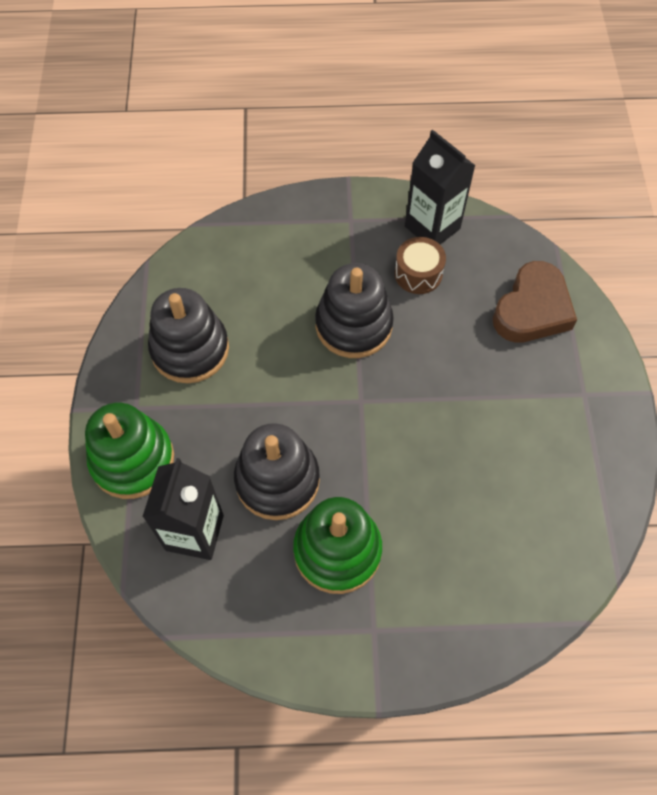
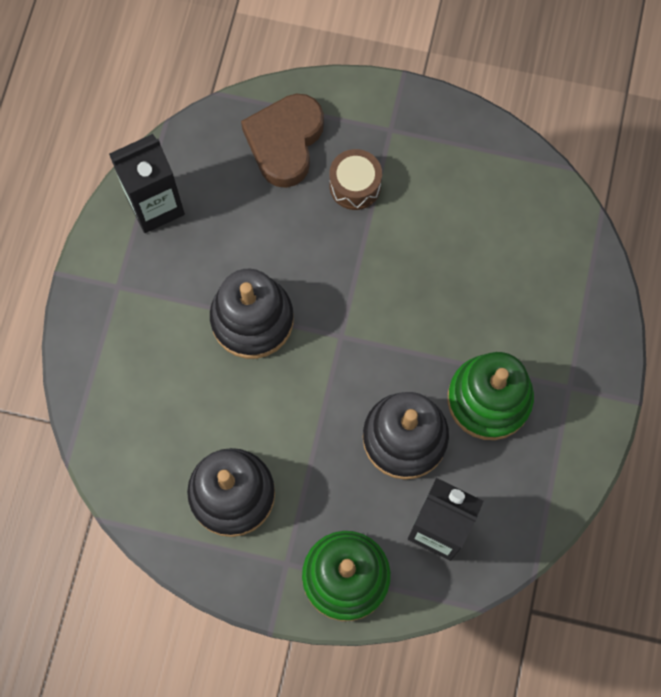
camera: 75 degrees left, 10 degrees up
brown drum [394,237,446,294] -> brown drum moved to [329,149,382,210]
brown heart [492,261,577,343] -> brown heart turned 120 degrees counterclockwise [241,94,324,188]

